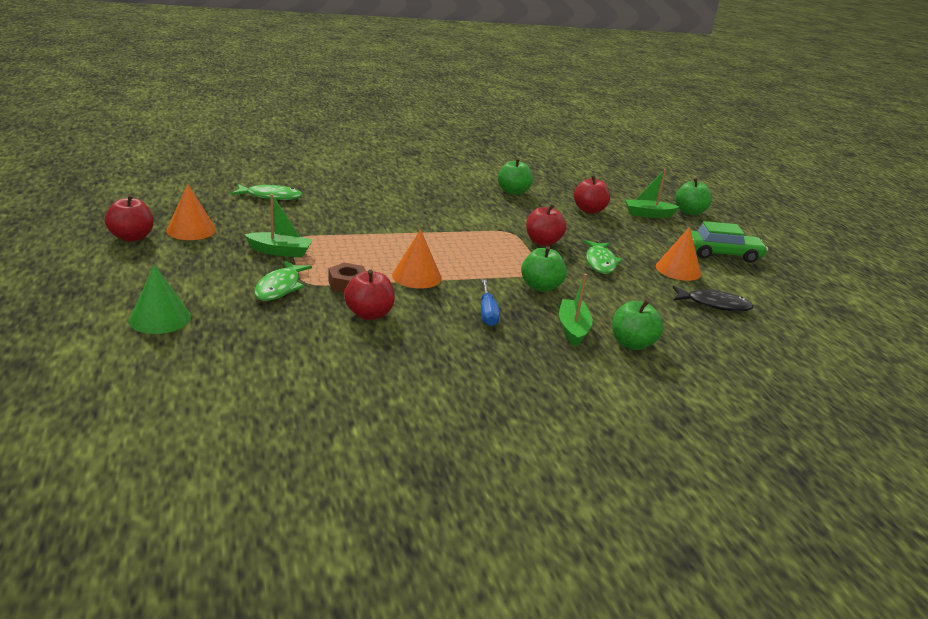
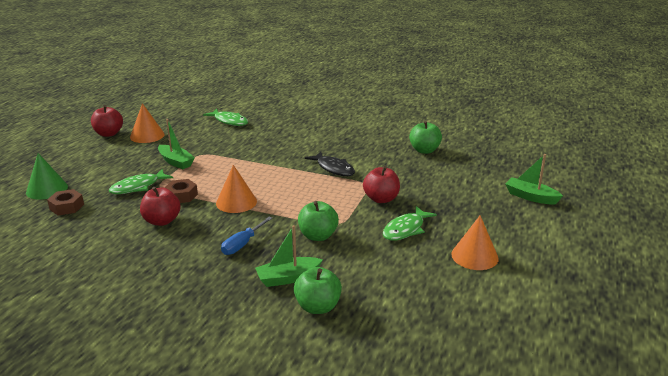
camera: 40 degrees right, 0 degrees up
green boat [559,274,593,347] -> green boat turned 150 degrees counterclockwise [255,225,323,287]
red apple [574,175,610,213] -> none
black fish [673,286,754,311] -> black fish moved to [305,152,355,176]
green apple [675,178,712,215] -> none
green car [691,221,768,263] -> none
none -> brown nut [47,189,84,216]

